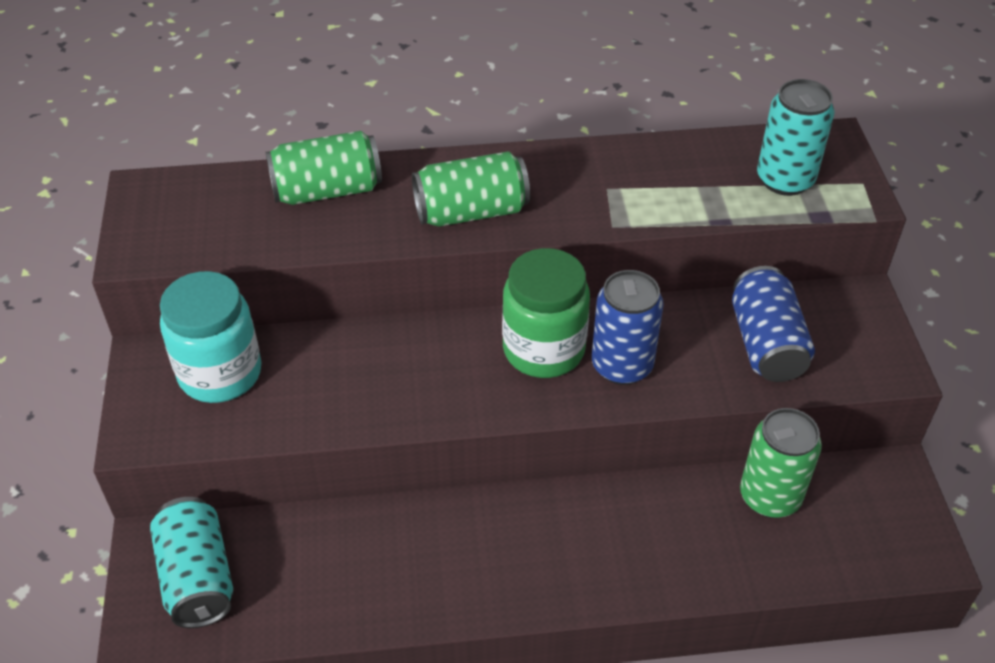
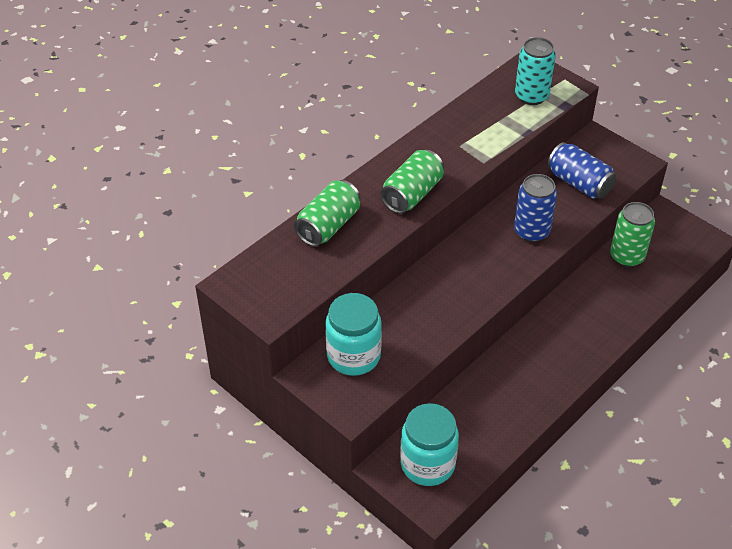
camera: 40 degrees left, 0 degrees up
turquoise can [150,497,233,628] -> turquoise jar [400,403,459,486]
green jar [502,248,590,378] -> none

